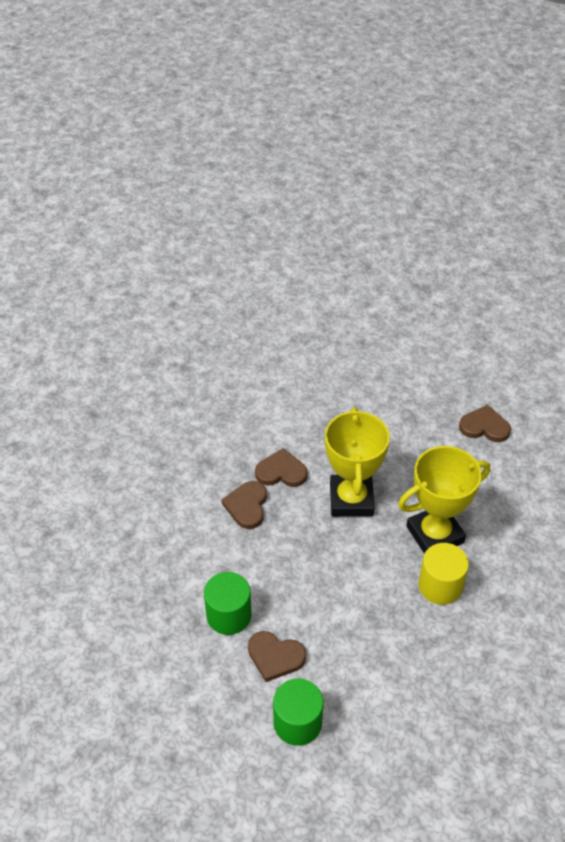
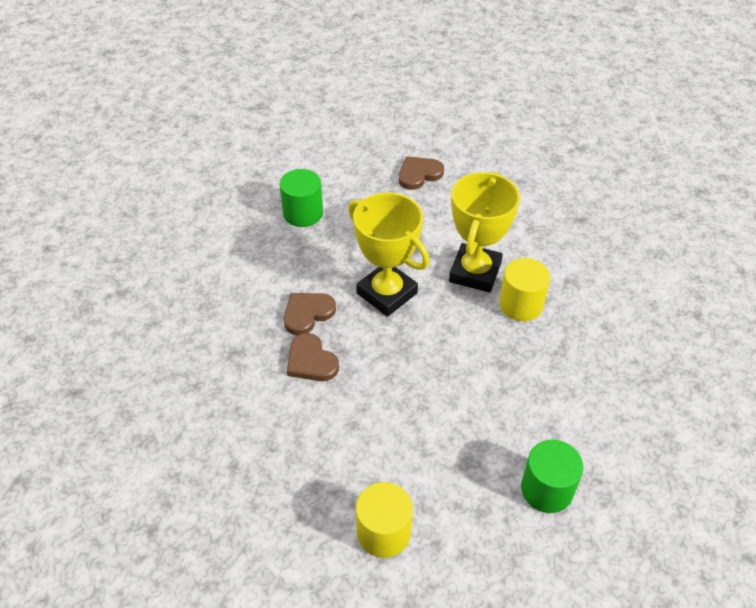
camera: 45 degrees left, 0 degrees up
green cylinder [204,572,252,635] -> green cylinder moved to [279,169,323,227]
brown heart [248,631,306,682] -> none
none -> yellow cylinder [356,482,413,558]

